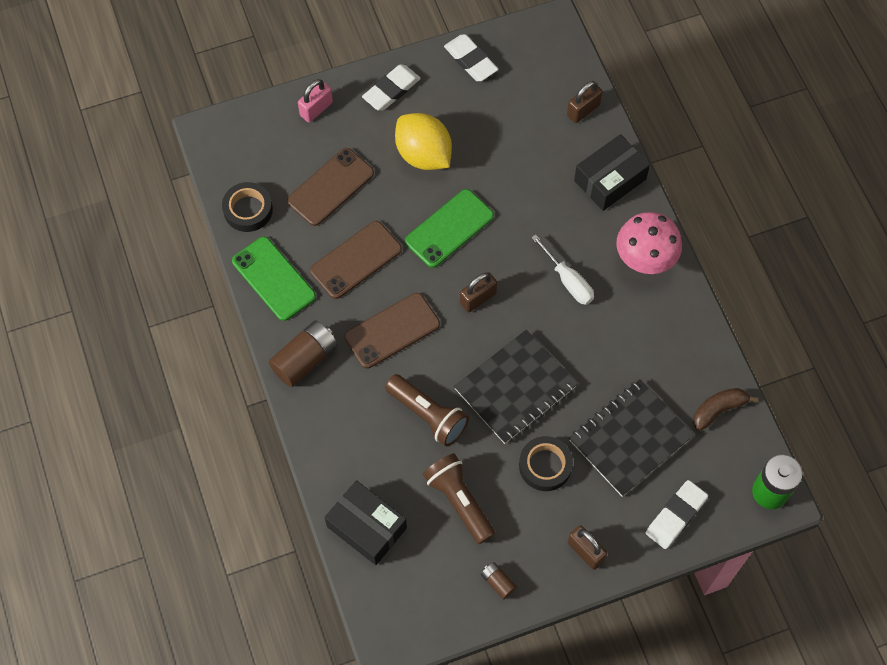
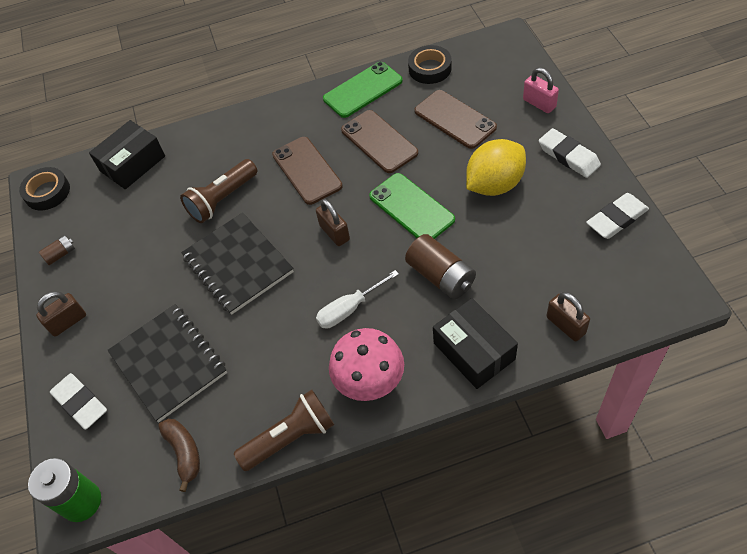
camera: 100 degrees right, 10 degrees down
brown battery [269,320,338,387] -> brown battery moved to [405,234,476,299]
brown flashlight [423,453,495,544] -> brown flashlight moved to [234,390,334,471]
black tape [519,436,573,491] -> black tape moved to [19,167,70,210]

